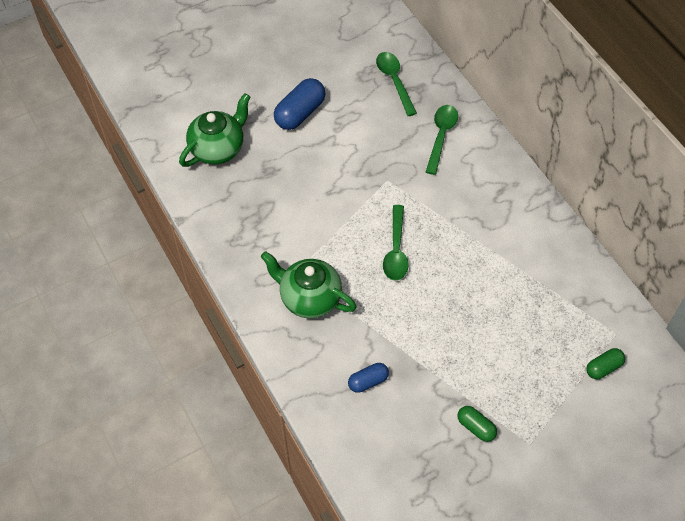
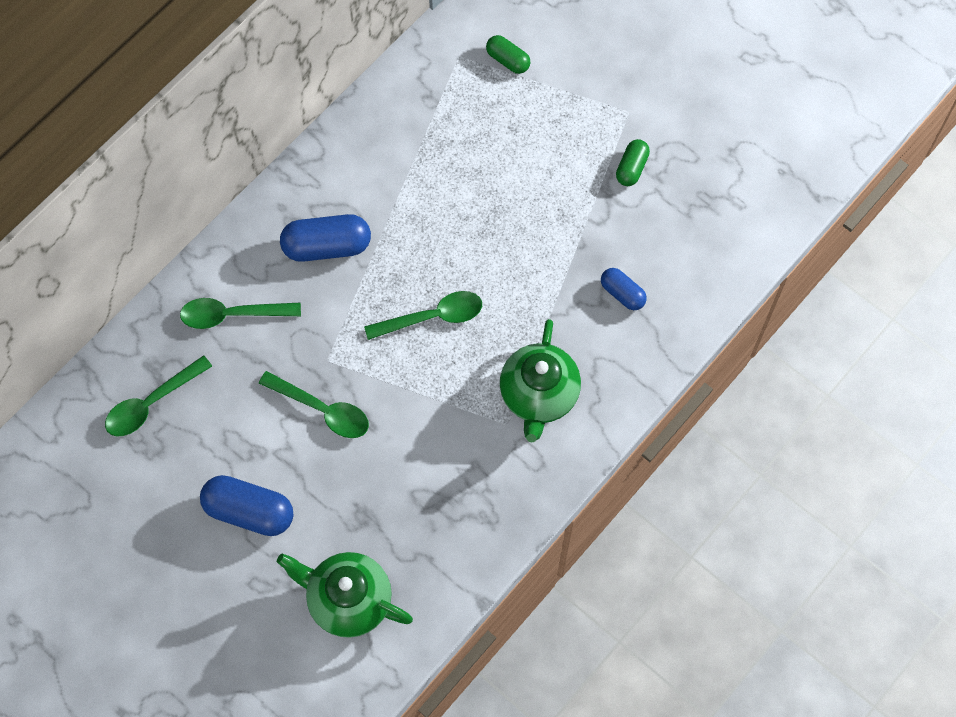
camera: 110 degrees left, 10 degrees up
none -> green spoon [259,371,369,438]
none -> blue capsule [280,214,371,262]

